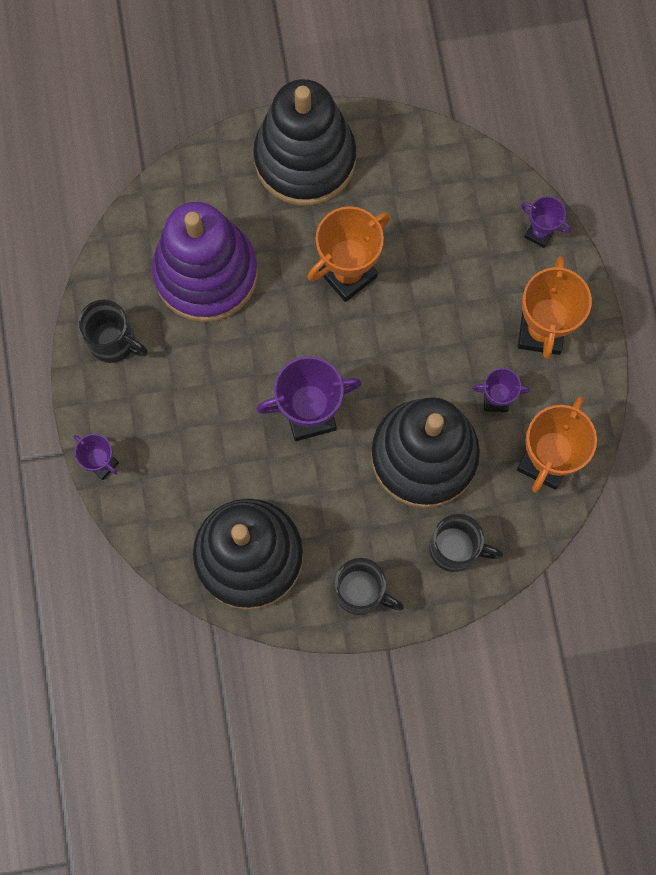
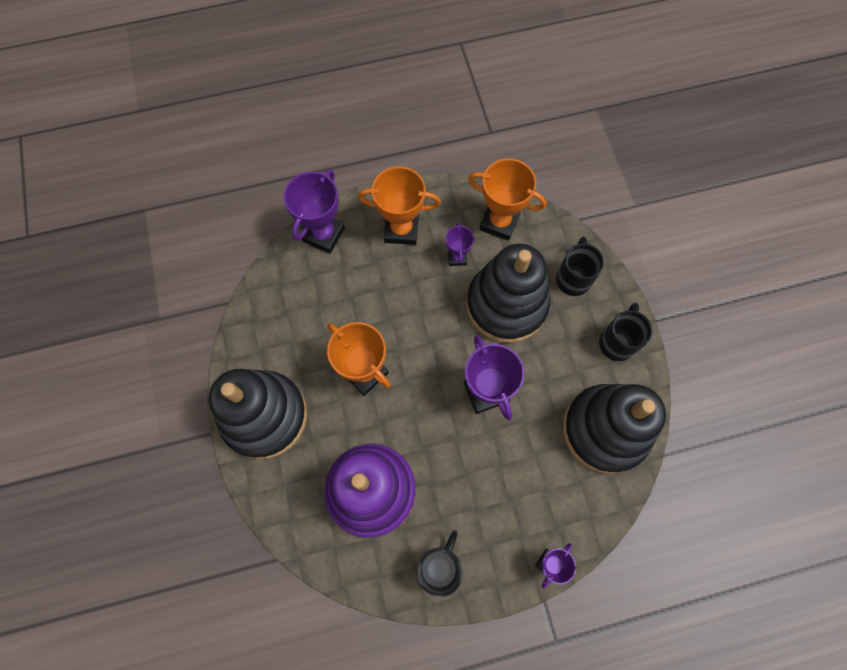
camera: 95 degrees left, 5 degrees down
purple trophy [521,196,571,248] -> purple trophy [284,169,345,253], size x1.82

